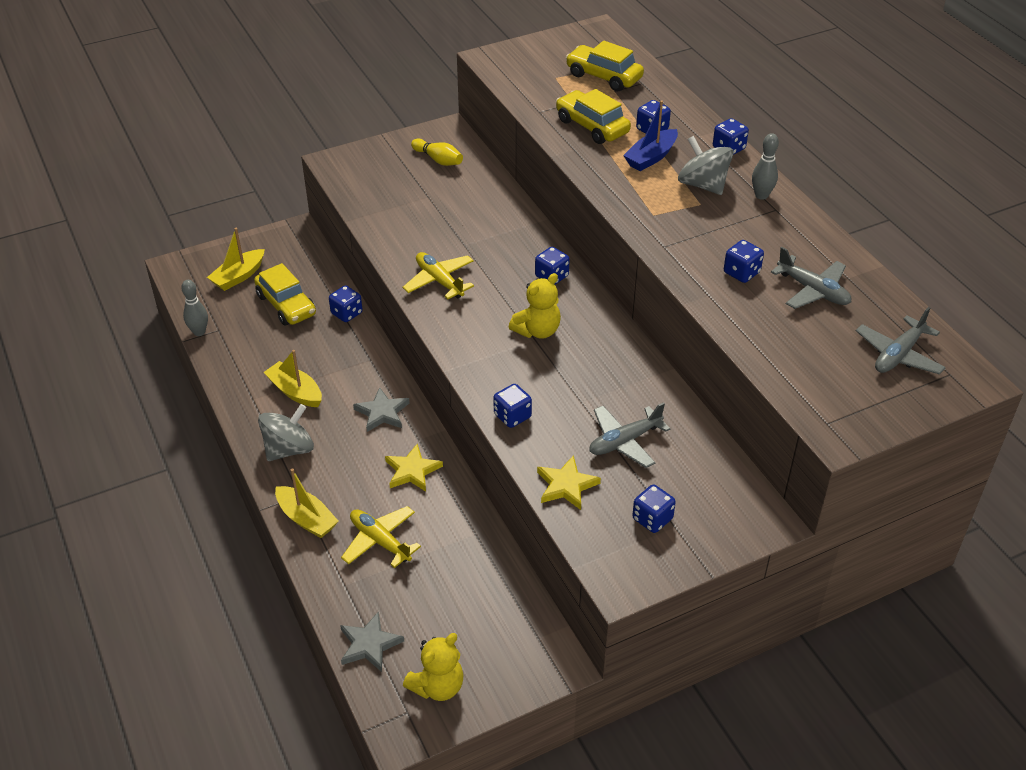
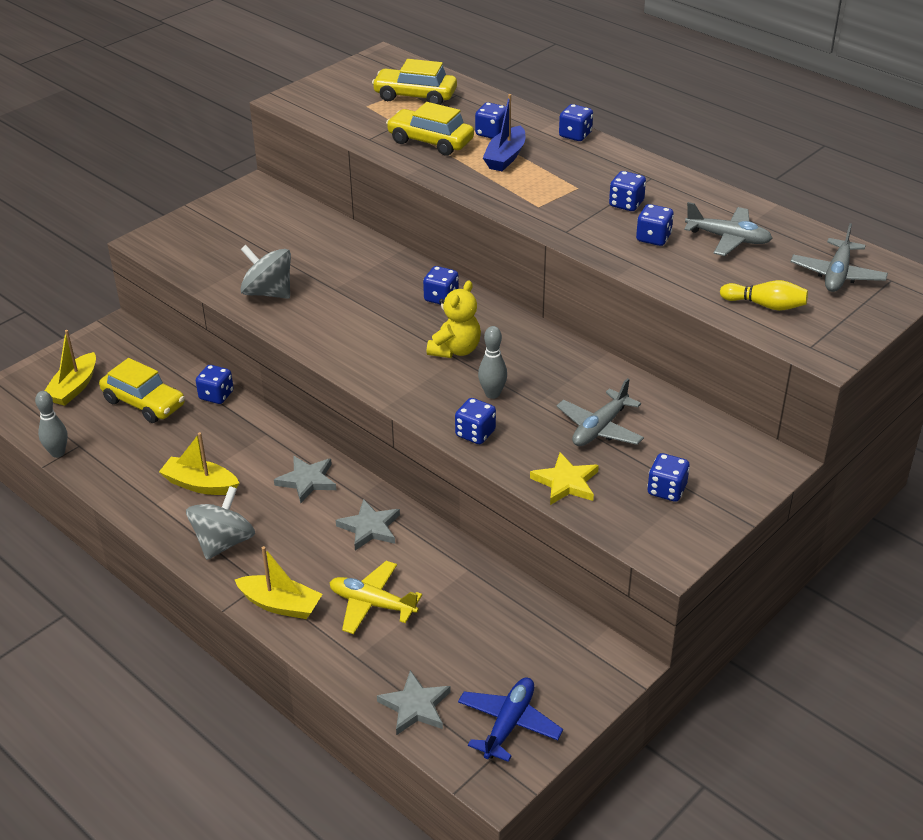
camera: 20 degrees left, 5 degrees down
yellow star [385,443,443,492] -> grey star [336,499,400,551]
yellow plane [403,252,474,299] -> none
yellow teddy bear [403,633,464,701] -> blue plane [458,678,563,762]
yellow bowling pin [411,139,463,166] -> yellow bowling pin moved to [720,280,808,311]
grey spinning top [678,136,733,195] -> grey spinning top moved to [240,245,291,299]
grey bowling pin [752,133,779,200] -> grey bowling pin moved to [478,326,507,399]
none -> blue dice [609,171,646,211]

